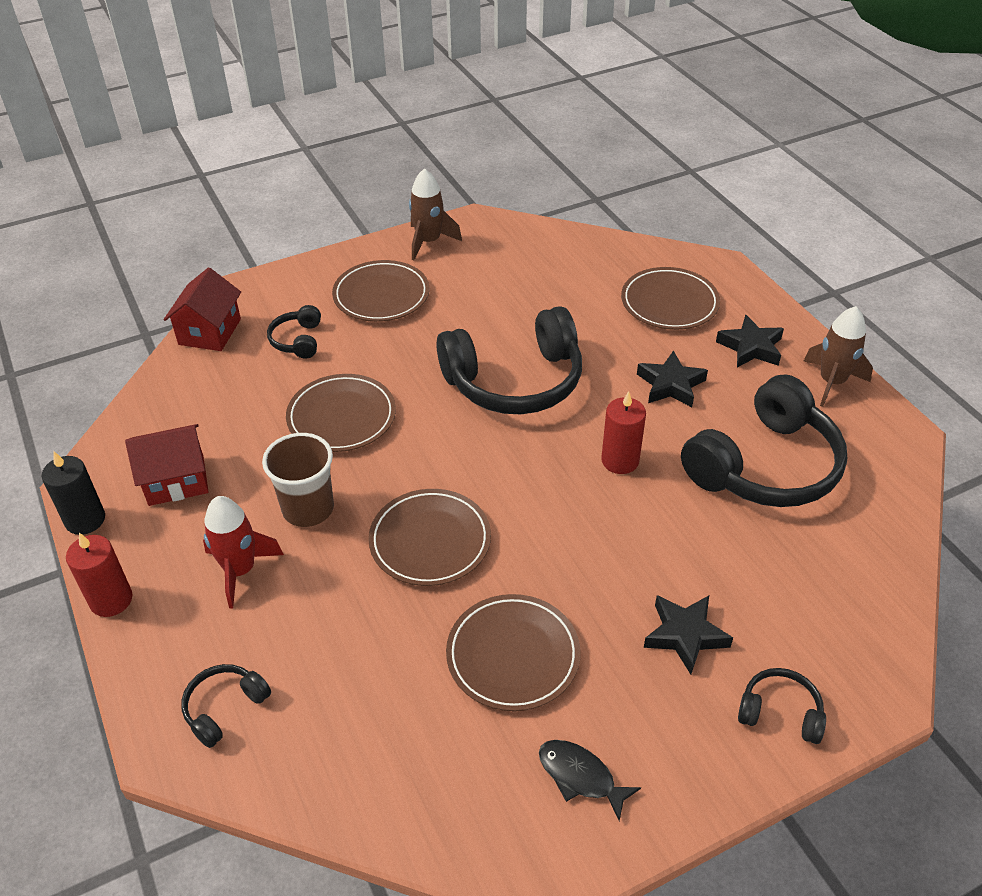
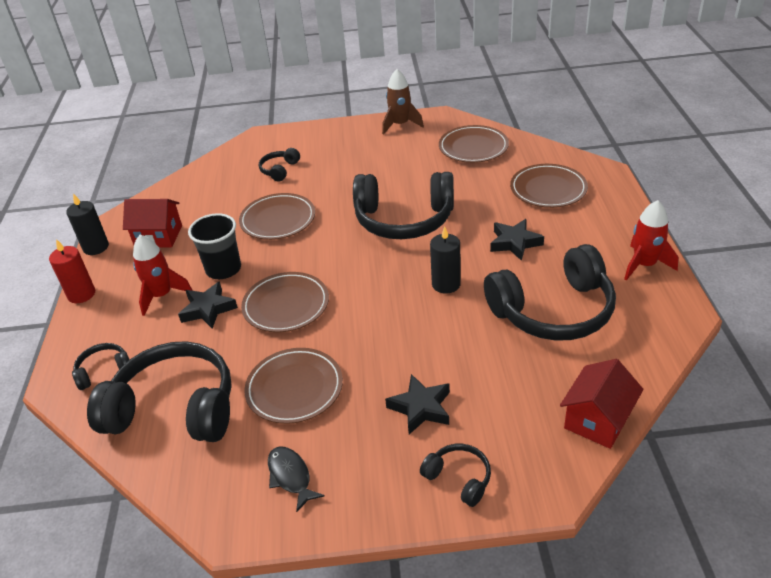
camera: 25 degrees right, 5 degrees down
red house [164,267,241,351] -> red house moved to [560,359,644,449]
brown cup [262,433,334,527] -> black cup [188,213,241,279]
brown plate [332,260,430,322] -> brown plate moved to [439,125,509,163]
red candle [601,391,646,474] -> black candle [430,226,461,294]
black star [716,314,784,367] -> black star moved to [178,282,238,329]
brown rocket [804,306,873,407] -> red rocket [624,200,678,281]
none -> black headphones [87,341,232,442]

